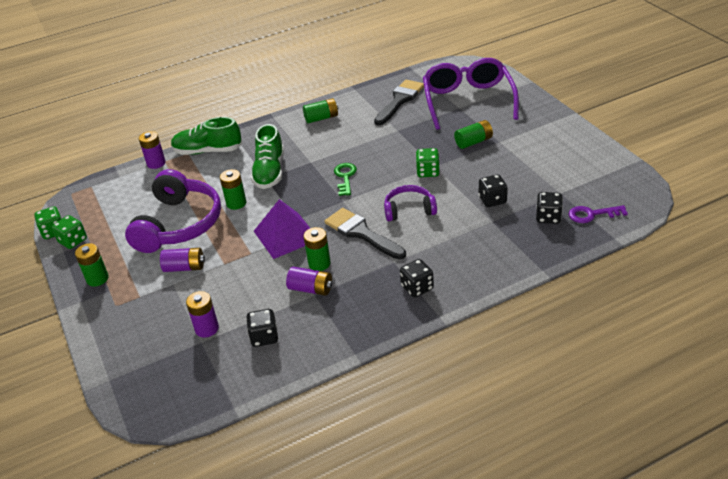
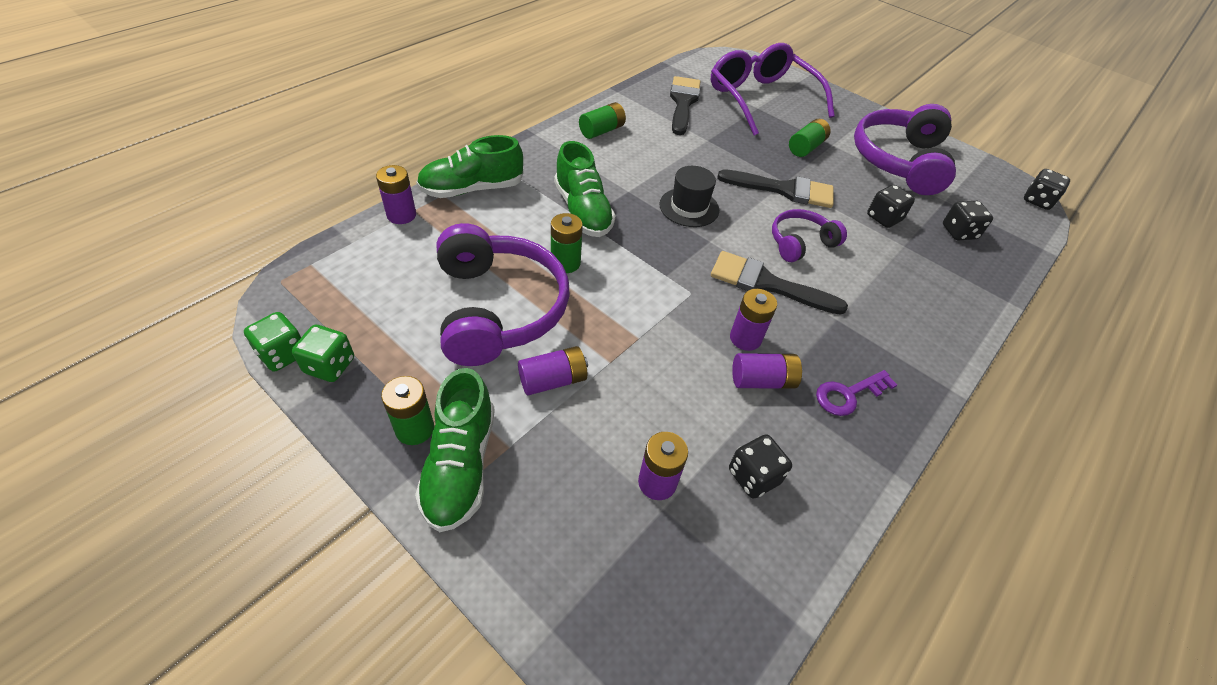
camera: 30 degrees left, 10 degrees up
purple pyramid [254,199,310,259] -> none
green battery [303,227,331,271] -> purple battery [730,289,777,351]
green key [334,163,357,196] -> black hat [659,166,719,227]
black dice [400,259,434,297] -> black dice moved to [1024,169,1070,210]
green dice [416,148,440,177] -> black brush [717,169,834,208]
purple key [569,205,628,223] -> purple key moved to [816,370,897,416]
none -> green shoe [415,368,495,532]
none -> purple headphones [854,104,956,195]

